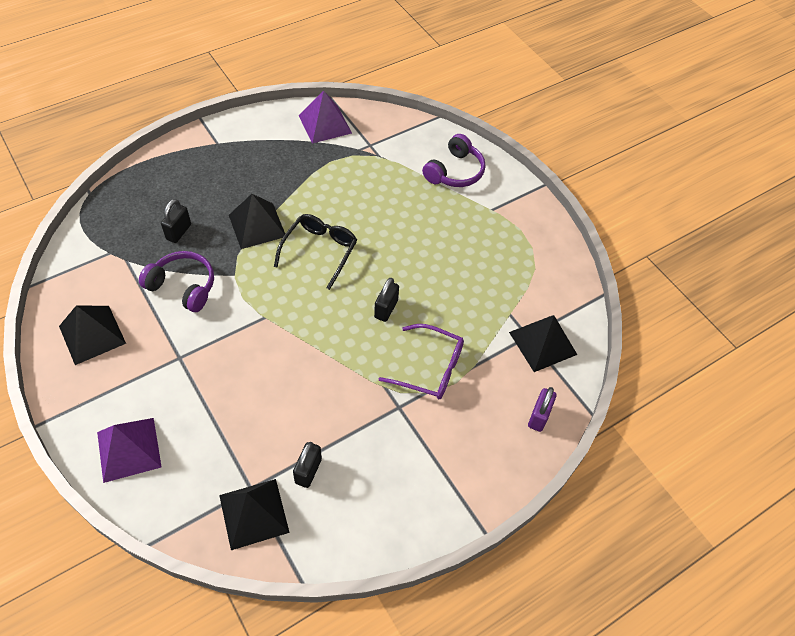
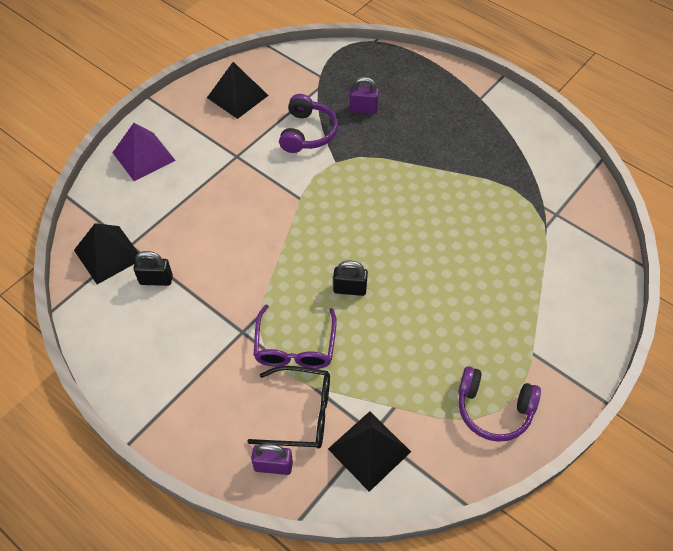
camera: 75 degrees right, 0 degrees up
black padlock [161,199,191,243] -> purple padlock [349,77,379,114]
black pyramid [229,194,285,249] -> none
black glasses [274,214,357,290] -> black glasses moved to [247,366,330,449]
purple pyramid [299,91,352,144] -> none
purple headphones [422,134,485,187] -> purple headphones moved to [458,366,541,442]

